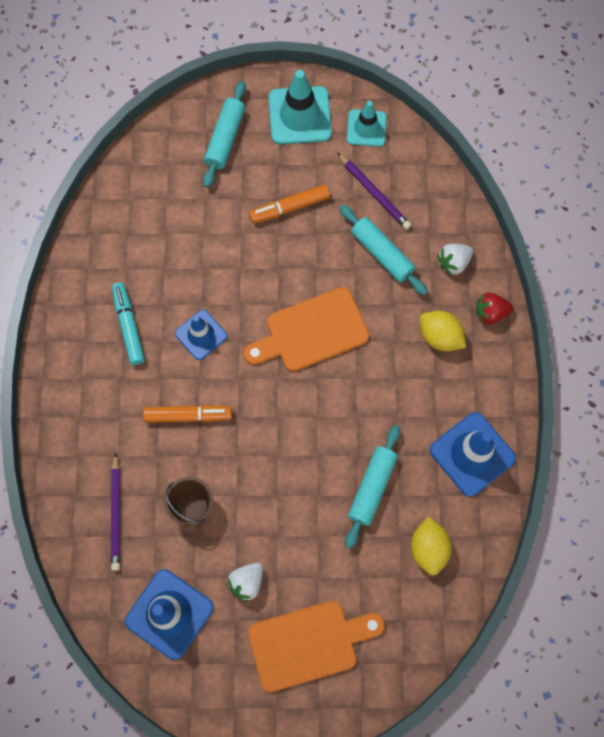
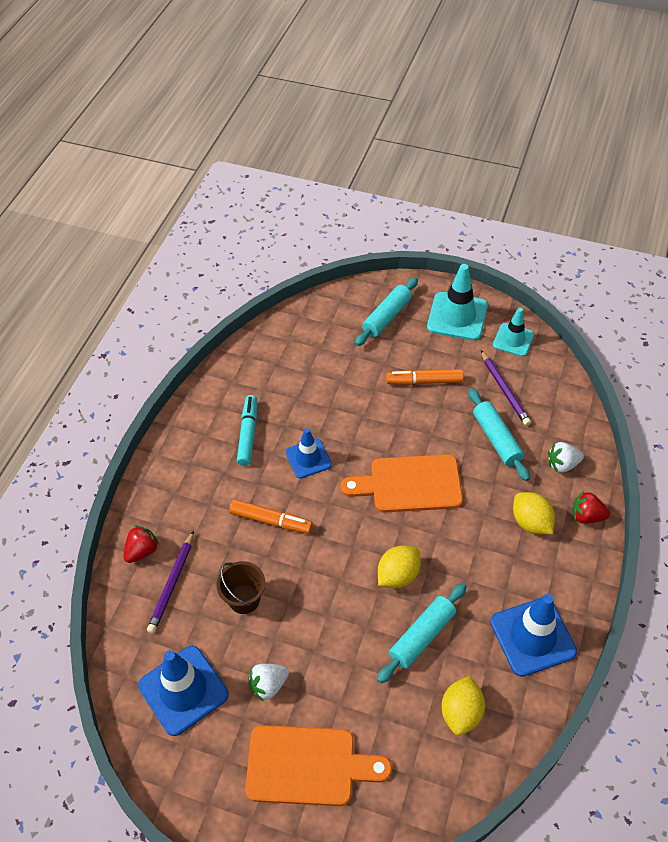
camera: 20 degrees right, 20 degrees down
none -> red strawberry [123,526,159,563]
none -> yellow lemon [378,546,421,588]

